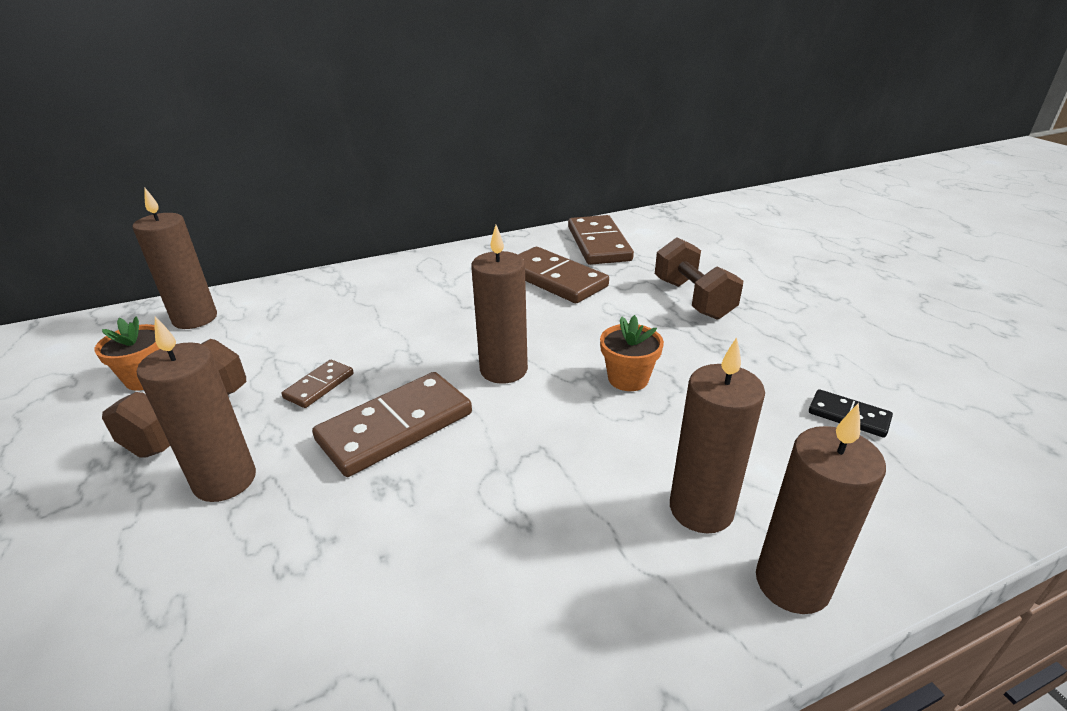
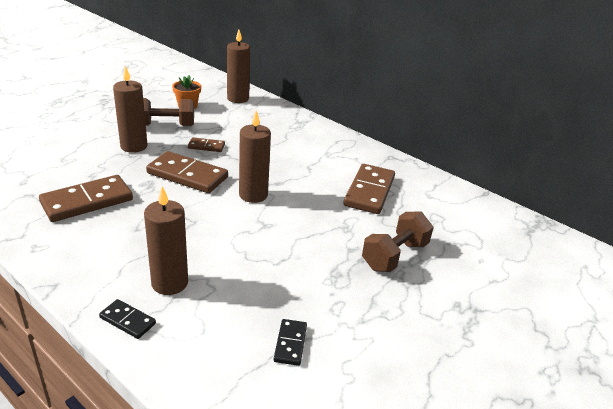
camera: 60 degrees right, 0 degrees up
brown domino [568,215,634,265] -> brown domino moved to [39,175,133,222]
orange flower pot [600,315,664,391] -> none
brown candle [756,403,886,614] -> black domino [99,299,156,339]

